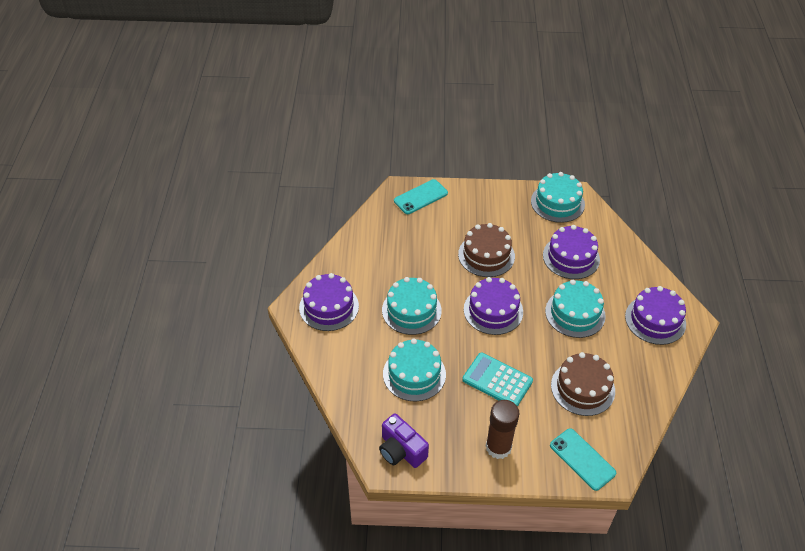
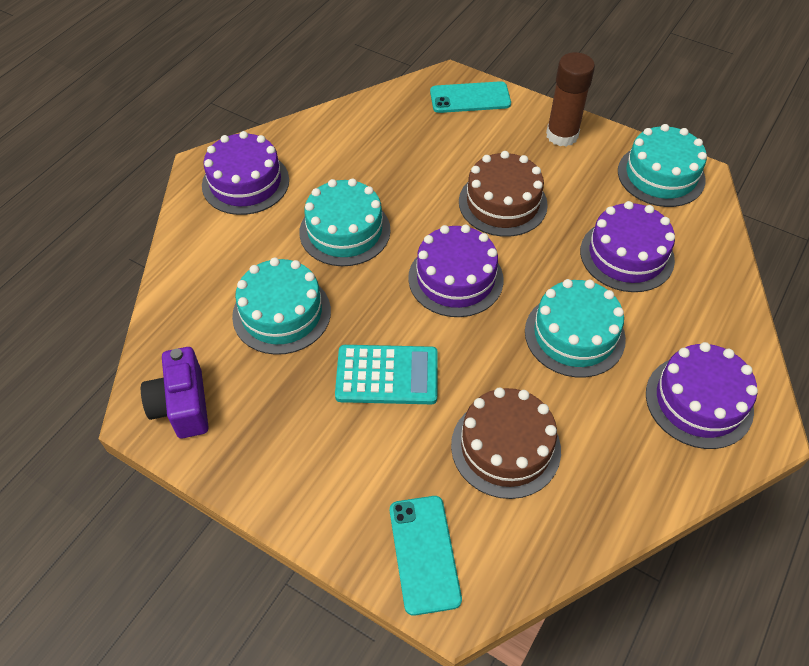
camera: 30 degrees right, 5 degrees up
turquoise calculator [462,353,533,407] -> turquoise calculator turned 120 degrees clockwise [335,345,438,404]
brown glue stick [486,400,519,459] -> brown glue stick moved to [546,52,595,146]

